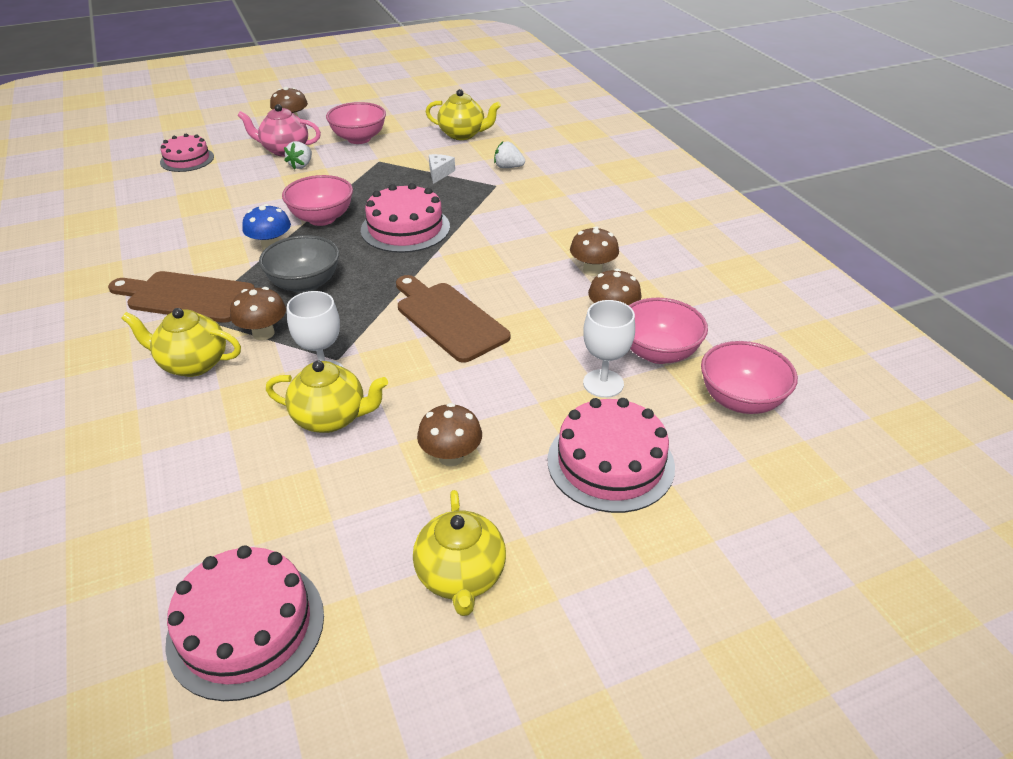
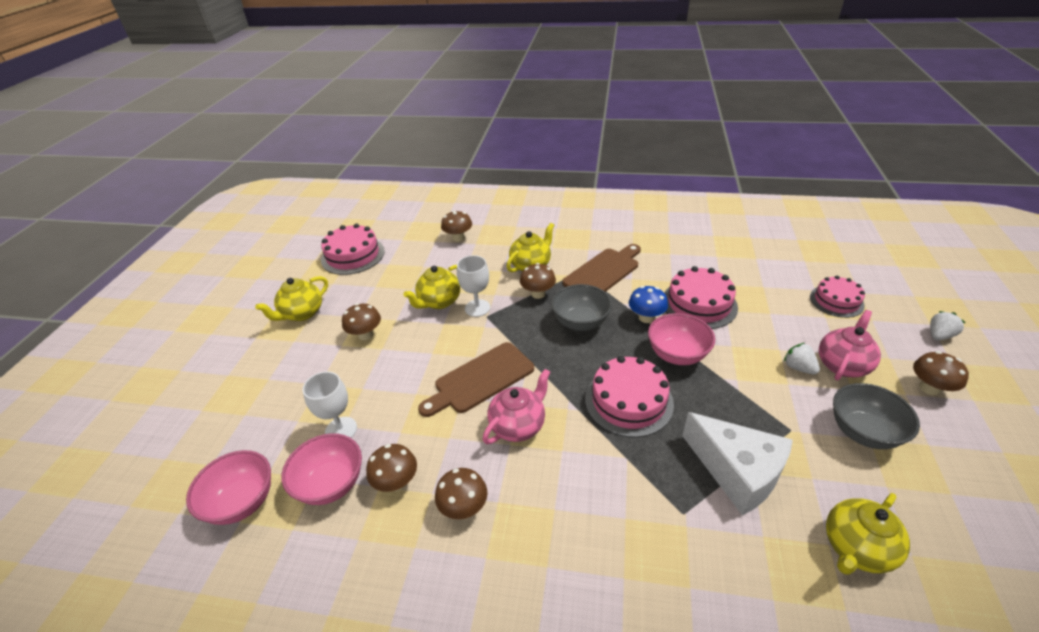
camera: 125 degrees right, 0 degrees up
pink bowl [326,102,386,144] -> grey bowl [833,383,920,449]
brown cutting board [396,275,511,363] -> brown cutting board turned 150 degrees clockwise [418,342,534,417]
yellow teapot [413,490,506,616] -> yellow teapot turned 75 degrees counterclockwise [255,276,328,321]
white cheese [429,154,455,184] -> white cheese [683,412,793,516], size x2.31
white strawberry [494,141,525,168] -> white strawberry moved to [930,311,966,340]
pink cake [547,398,675,513] -> pink cake moved to [664,266,738,329]
none -> brown mushroom [441,210,472,242]
none -> pink teapot [483,369,550,444]

